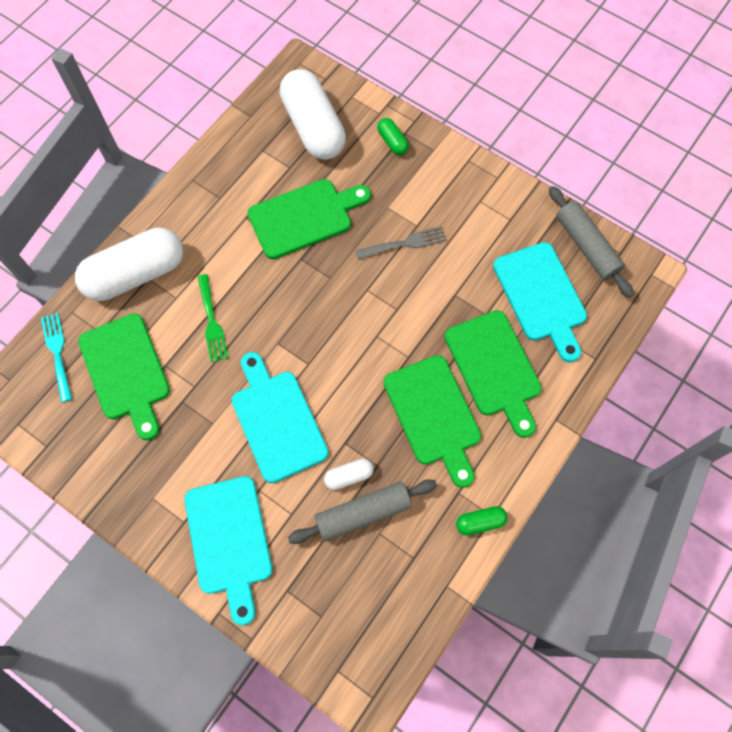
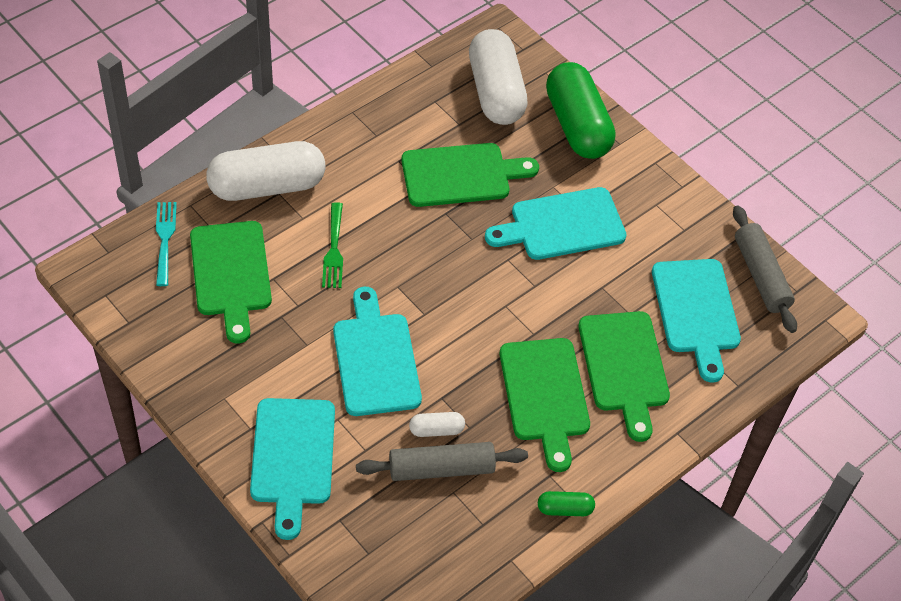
camera: 10 degrees right, 15 degrees down
grey fork [356,226,446,259] -> turquoise cutting board [485,187,627,260]
green capsule [377,118,409,155] -> green capsule [546,62,615,159], size x2.34

